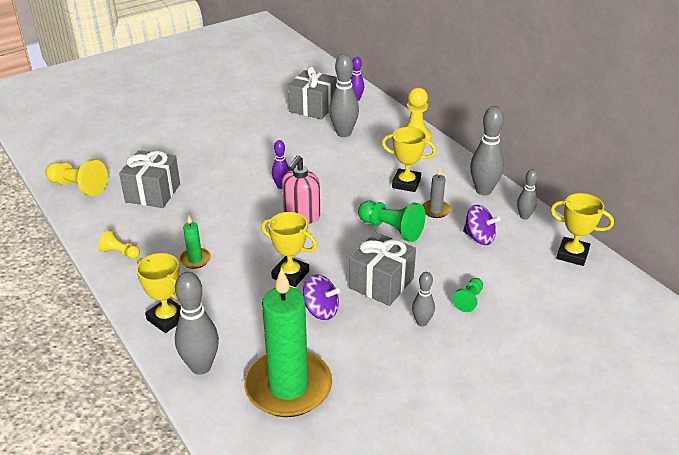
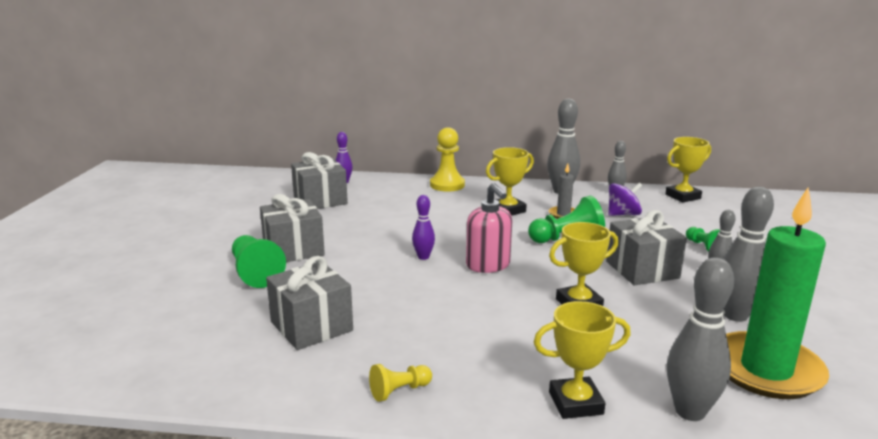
camera: 50 degrees left, 15 degrees down
yellow pawn [45,159,108,196] -> none
green candle [179,215,211,269] -> none
purple spinning top [303,274,340,320] -> none
grey bowling pin [329,54,359,137] -> grey bowling pin moved to [724,187,774,322]
none -> green pawn [232,235,286,288]
none -> grey gift [260,194,325,262]

